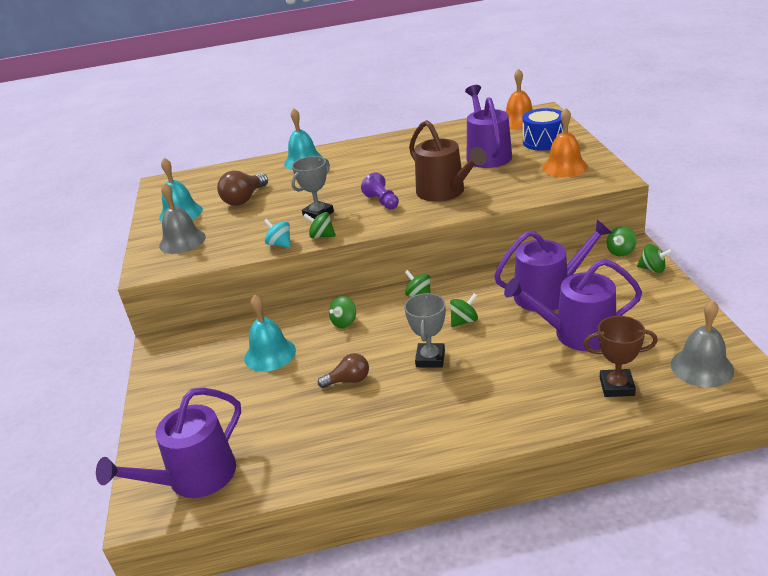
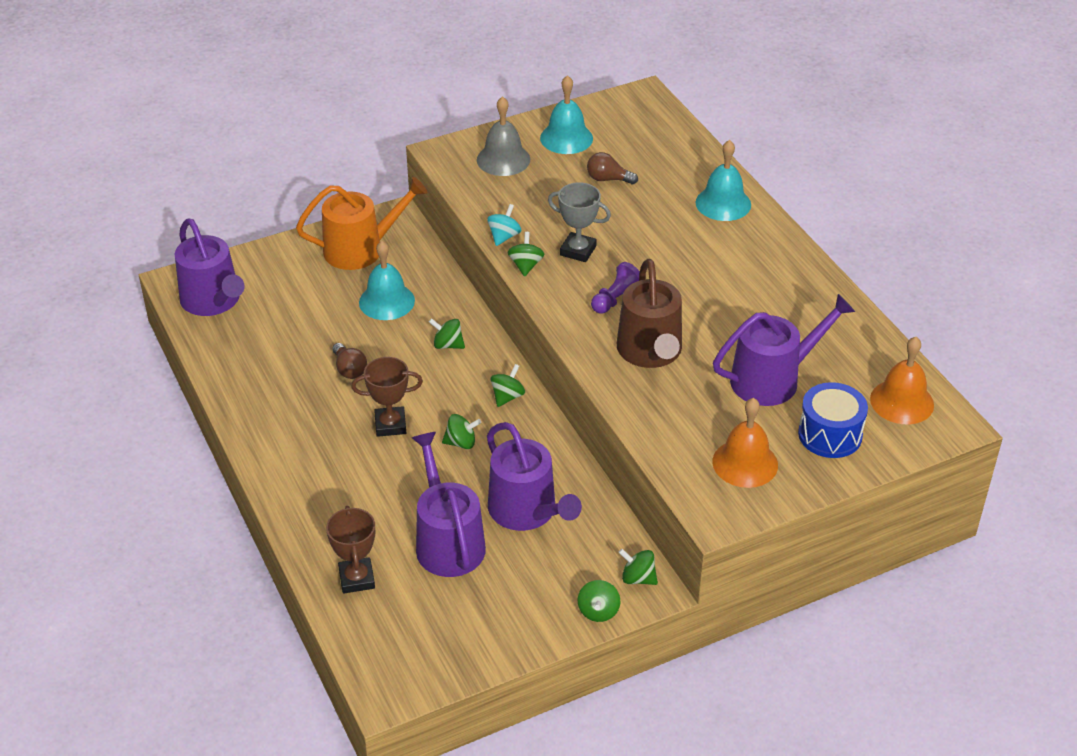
camera: 70 degrees right, 10 degrees up
purple watering can [96,388,241,498] -> purple watering can turned 150 degrees counterclockwise [175,218,244,316]
brown light bulb [217,171,268,206] -> brown light bulb [587,152,638,184], size x0.66
grey trophy [404,293,446,368] -> brown trophy [351,357,423,437]
brown watering can [409,120,487,202] -> brown watering can turned 45 degrees counterclockwise [617,259,682,368]
green spinning top [450,293,478,327] -> green spinning top turned 45 degrees counterclockwise [442,414,481,449]
grey bell [671,300,734,387] -> none
none -> orange watering can [296,177,428,270]

